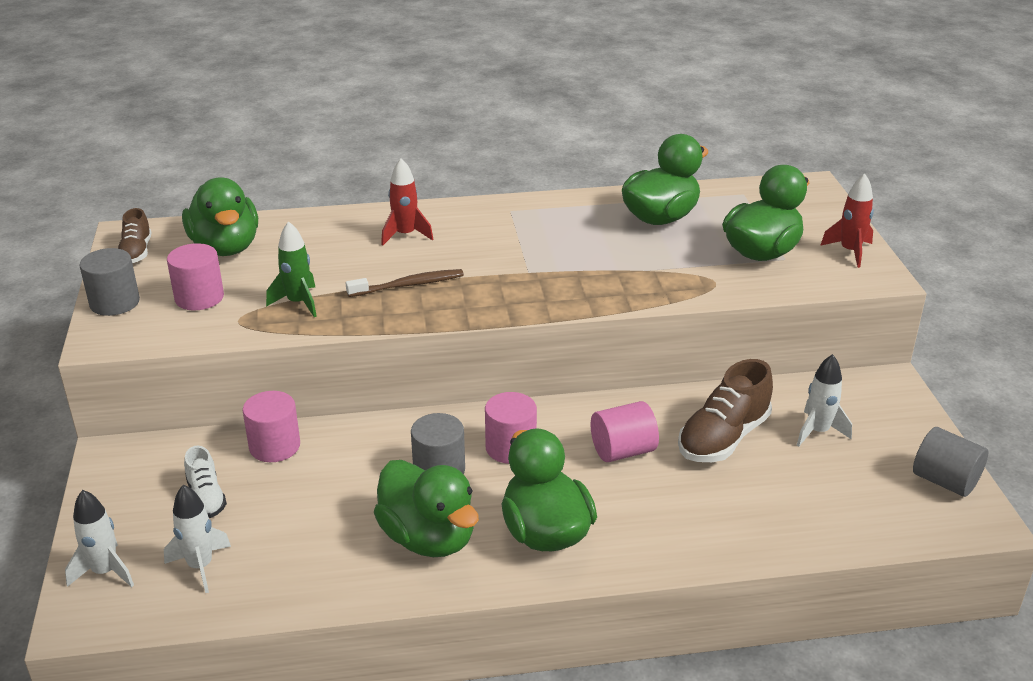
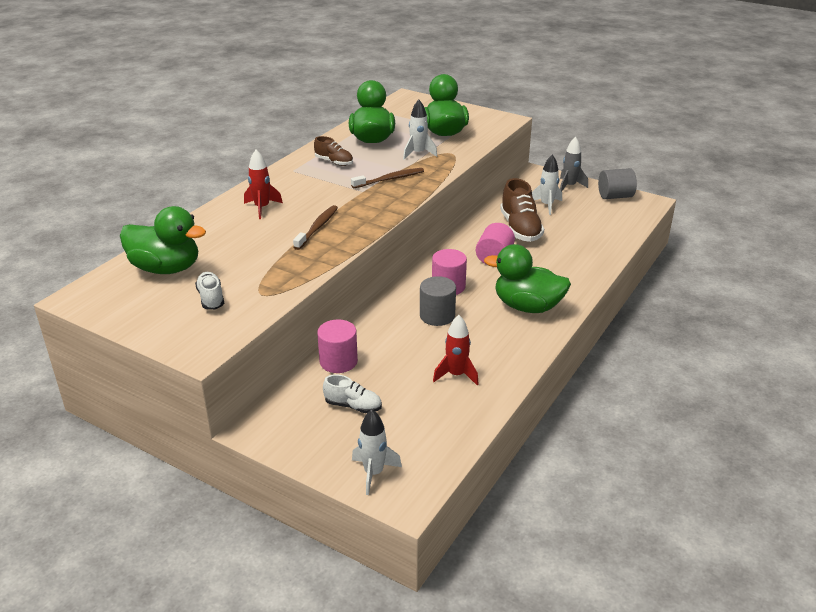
camera: 50 degrees left, 0 degrees up
grey cylinder [79,248,140,316] -> none
brown shoe [118,208,151,263] -> brown shoe moved to [314,136,353,166]
white rocket [164,484,231,593] -> white rocket moved to [403,100,437,160]
pink cylinder [167,243,224,310] -> white shoe [195,272,224,310]
green rocket [266,221,317,317] -> none
green duck [374,460,479,557] -> none
red rocket [820,173,874,268] -> red rocket moved to [433,315,479,386]
none -> brown toothbrush [351,168,424,189]
none -> grey rocket [560,137,588,191]

